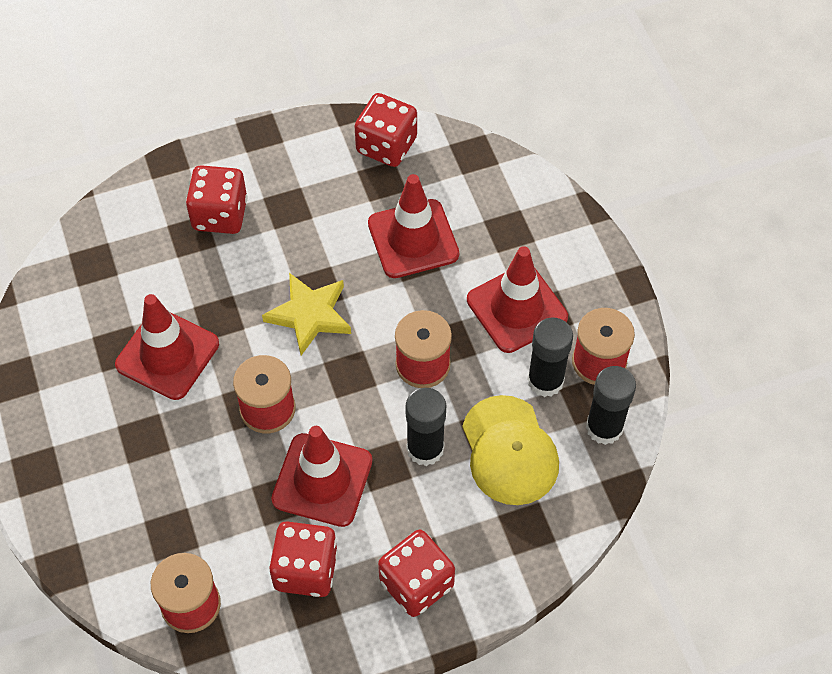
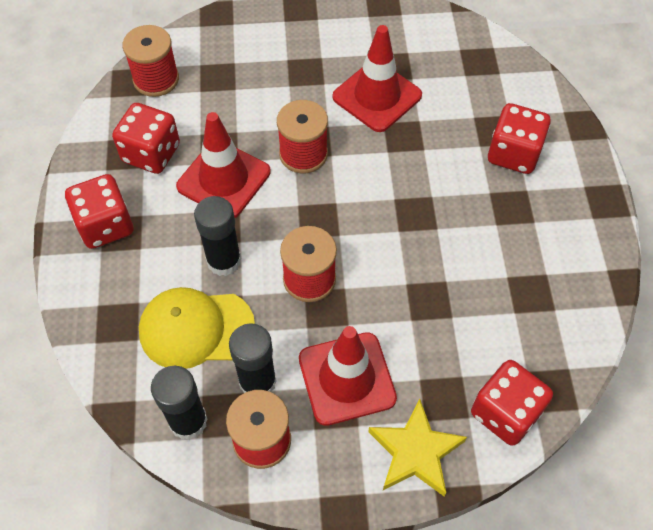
camera: 105 degrees right, 0 degrees up
yellow star [262,273,351,355] -> yellow star moved to [368,399,467,497]
red dice [355,93,417,167] -> red dice moved to [471,360,553,446]
red traffic cone [368,174,459,278] -> none

